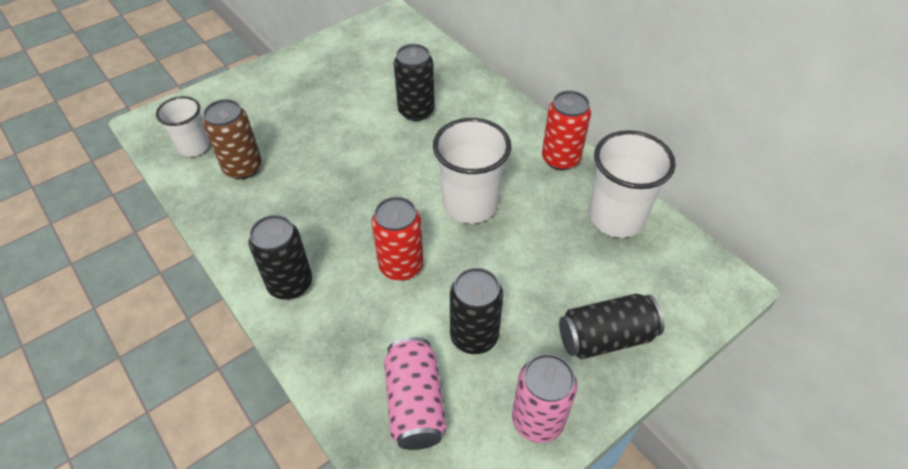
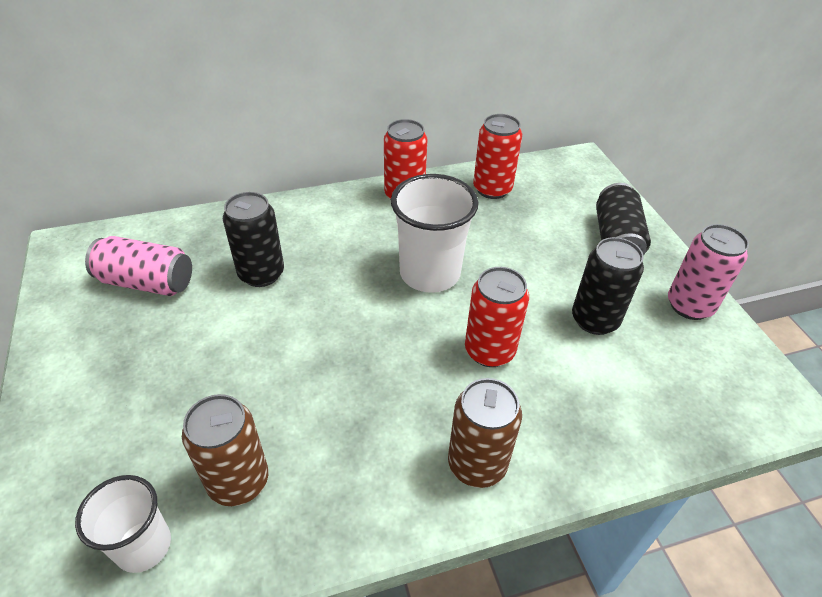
camera: 70 degrees left, 5 degrees down
black can [248,215,312,300] -> brown can [448,378,522,488]
pink can [384,337,446,450] -> pink can moved to [85,236,192,296]
white cup [589,130,676,238] -> red can [473,114,522,199]

